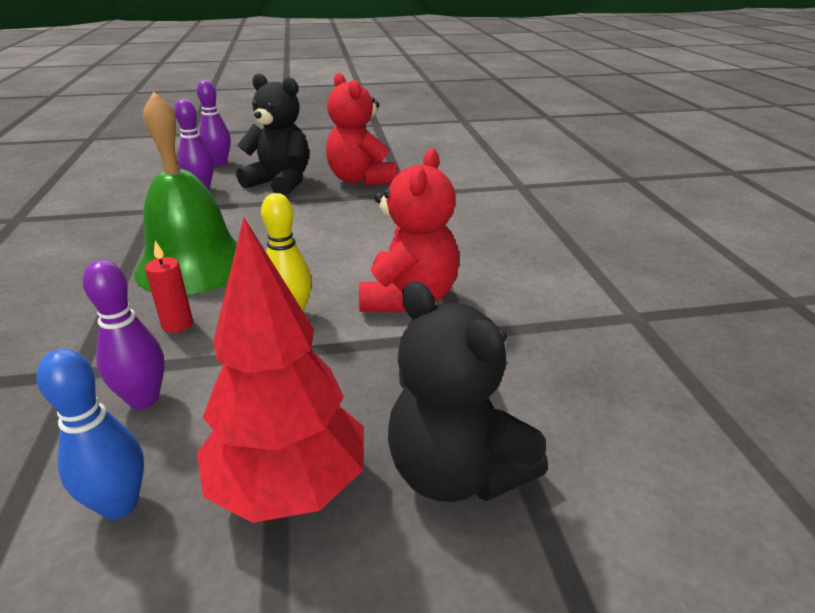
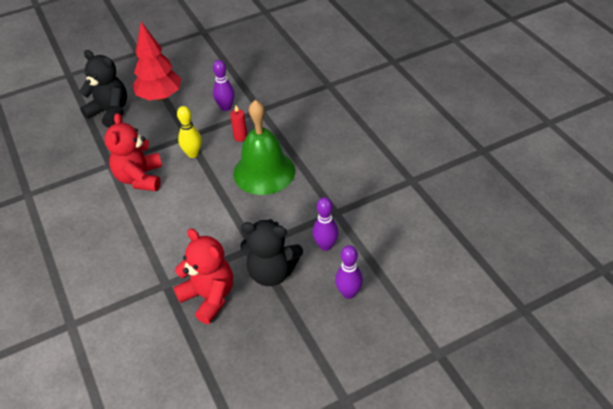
camera: 165 degrees right, 15 degrees up
blue bowling pin [37,349,144,520] -> none

